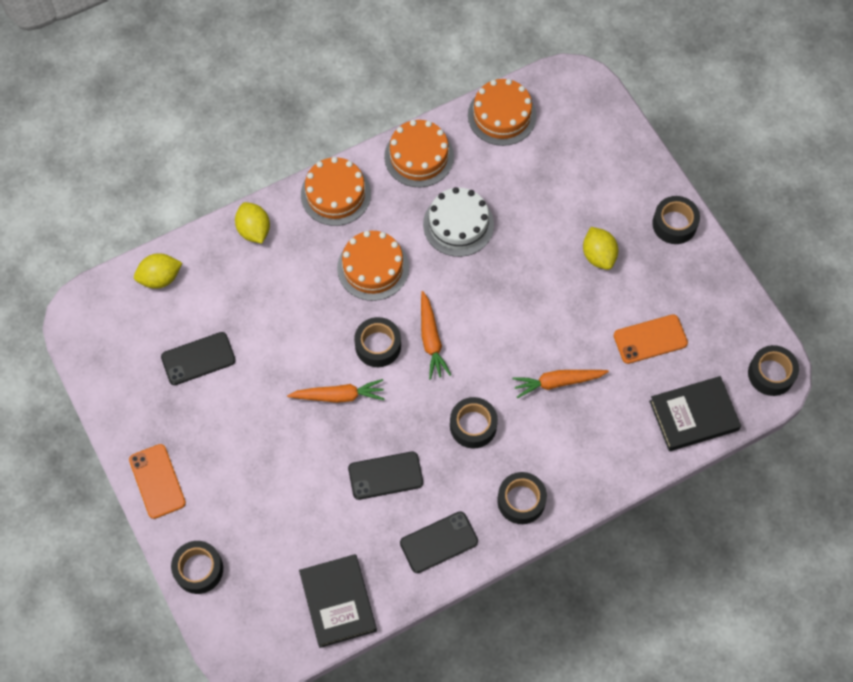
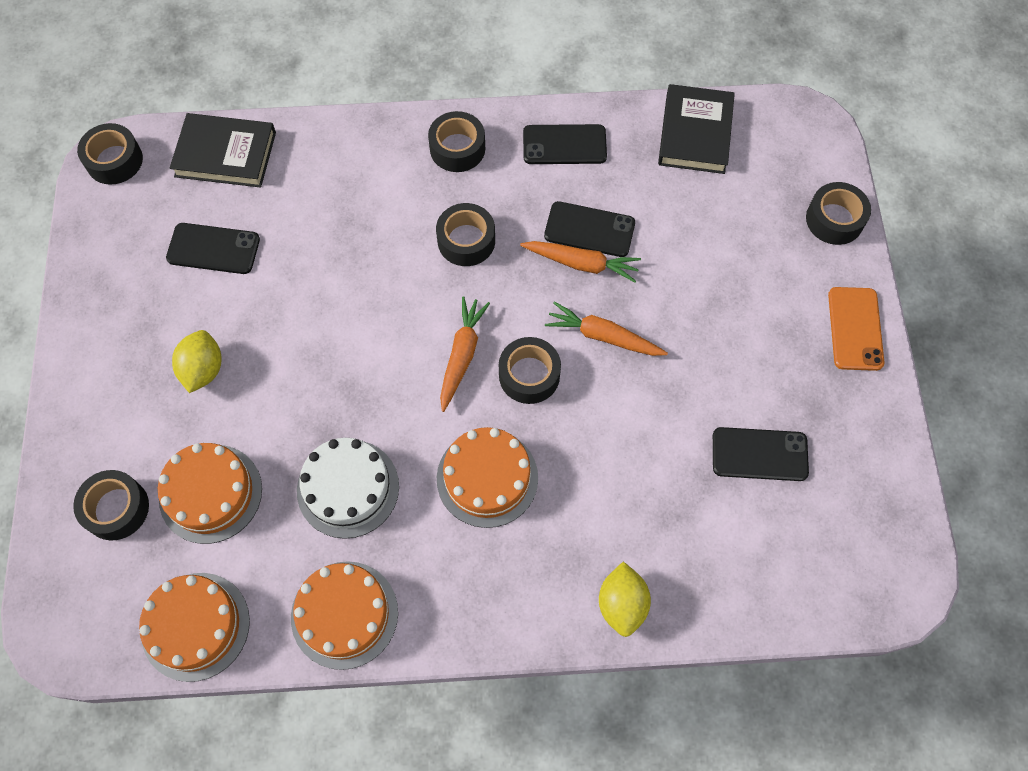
camera: 155 degrees left, 0 degrees up
yellow lemon [134,253,182,289] -> none
orange cake [301,157,371,226] -> orange cake moved to [158,443,262,544]
orange carrot [512,370,609,398] -> orange carrot moved to [520,241,641,282]
orange phone [614,314,688,364] -> black phone [166,223,260,274]
black tape [652,196,700,244] -> black tape moved to [73,470,149,540]

